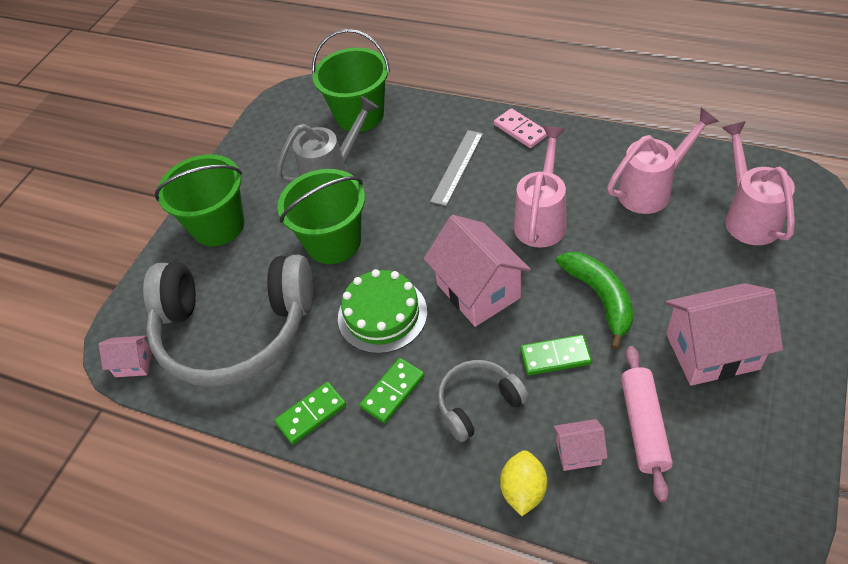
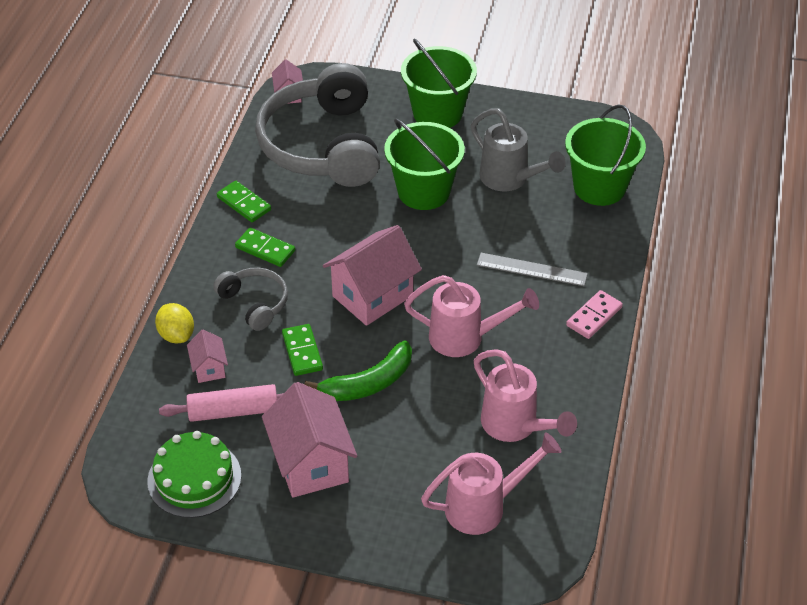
camera: 75 degrees right, 5 degrees down
green cake [338,269,427,354] -> green cake moved to [147,431,242,518]
yellow lemon [500,451,547,516] -> yellow lemon turned 60 degrees clockwise [155,303,194,344]

